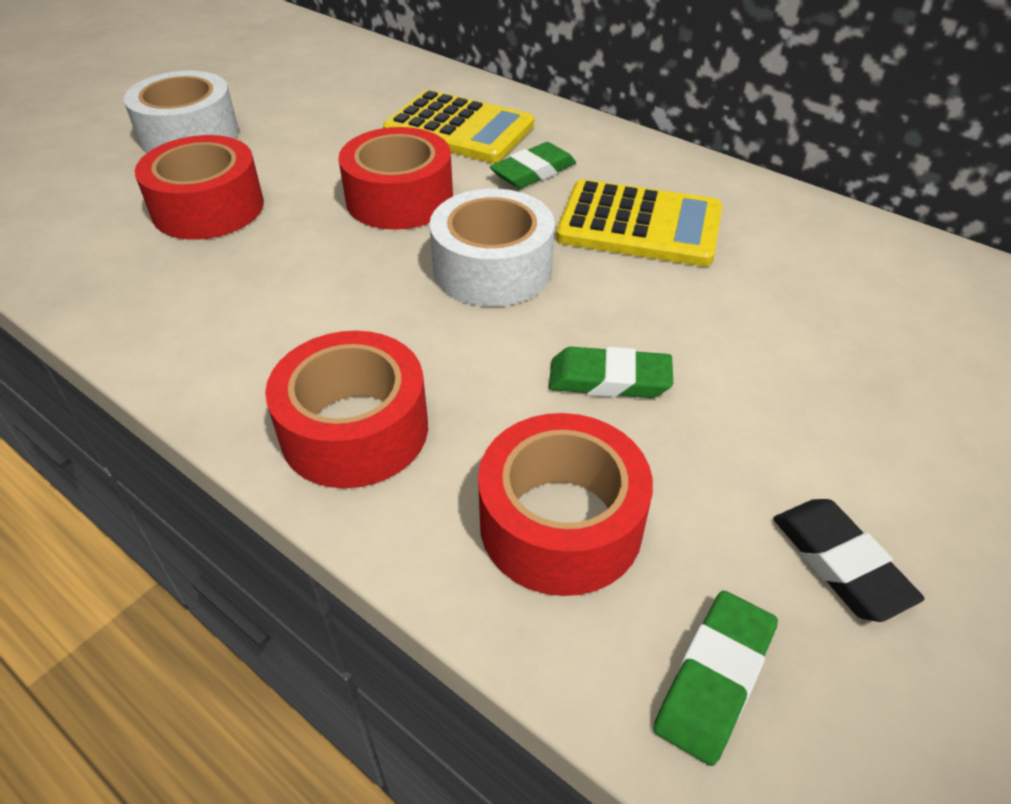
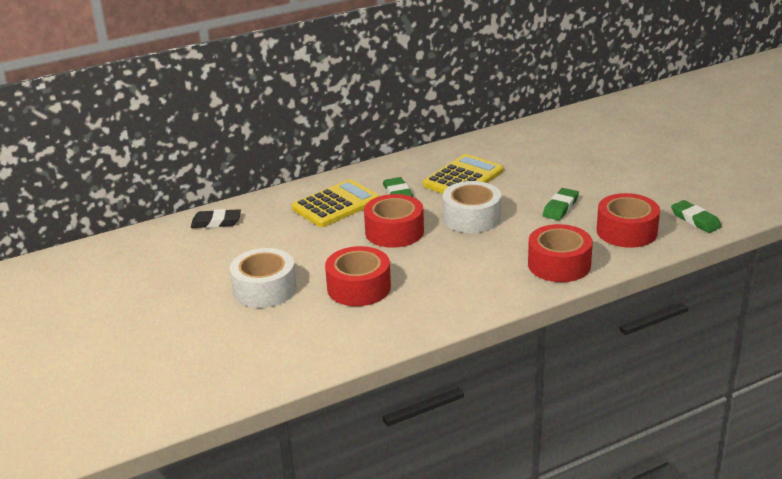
camera: 65 degrees left, 15 degrees down
black eraser [773,499,924,622] -> black eraser moved to [191,209,241,228]

